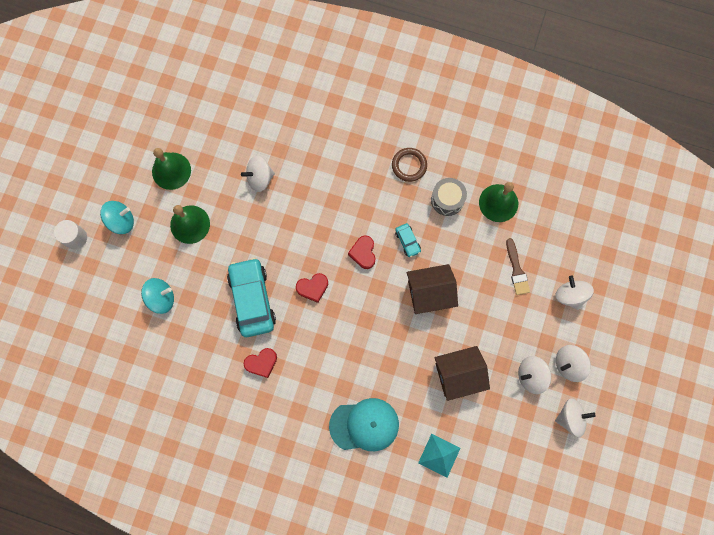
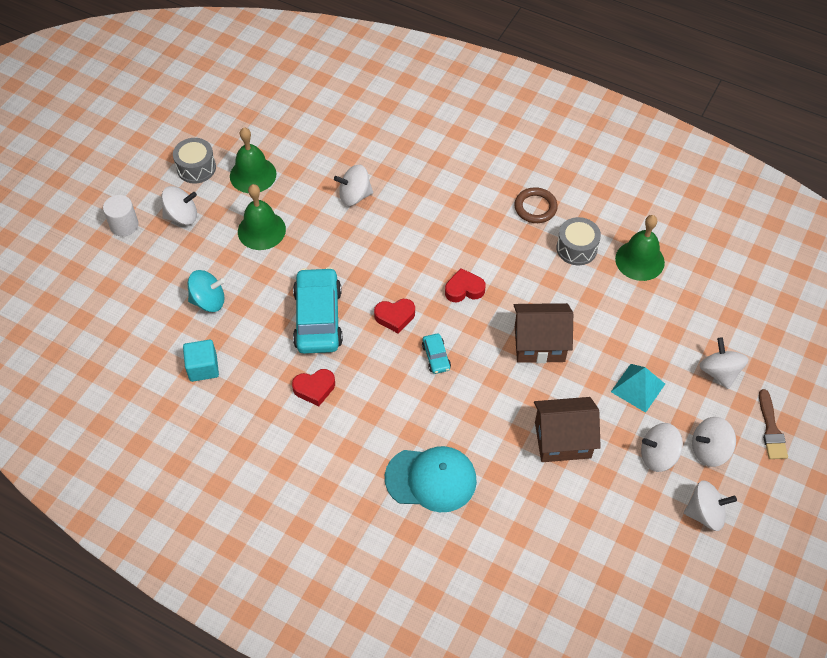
camera: 10 degrees right, 20 degrees down
turquoise spinning top [100,201,134,234] -> white spinning top [161,186,197,225]
red heart [348,235,376,269] -> red heart turned 75 degrees clockwise [445,268,486,302]
turquoise car [395,223,421,257] -> turquoise car moved to [422,334,451,374]
turquoise pyramid [418,434,460,478] -> turquoise pyramid moved to [611,364,665,413]
brown brush [506,238,530,295] -> brown brush moved to [759,389,788,459]
none -> grey drum [173,138,216,183]
none -> turquoise cube [183,340,219,382]

